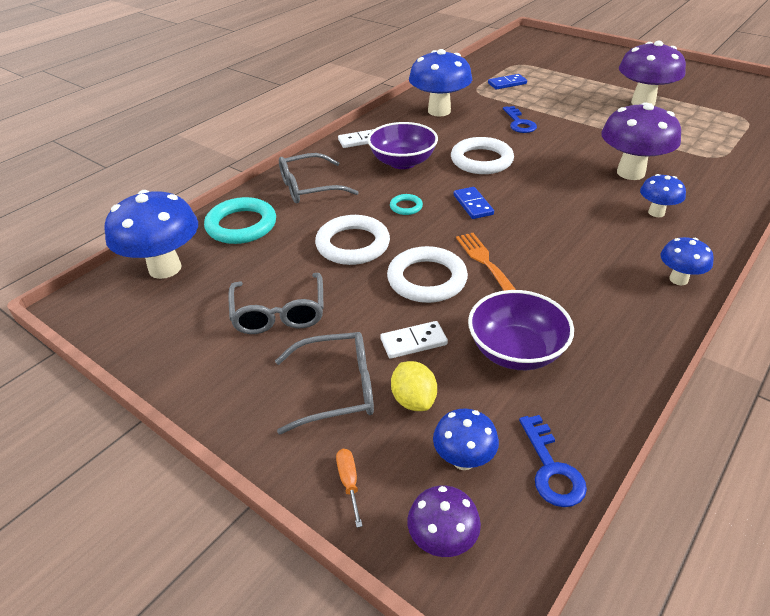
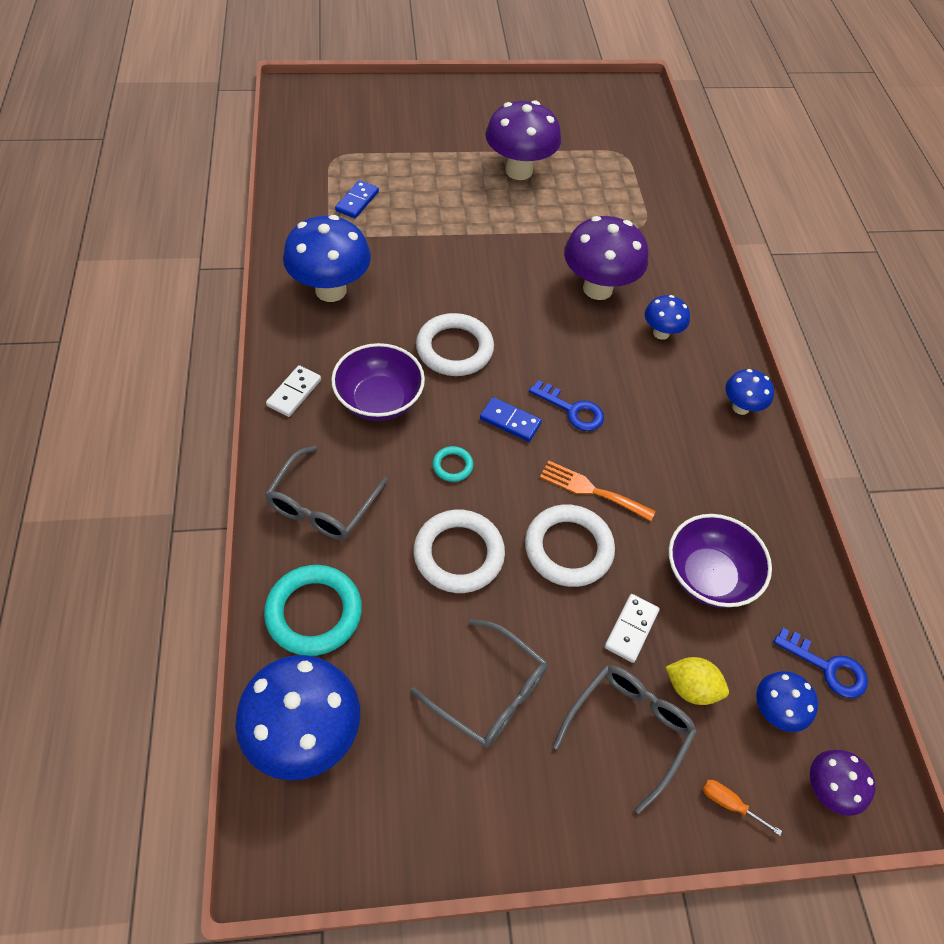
camera: 50 degrees left, 15 degrees up
blue key [503,106,537,133] -> blue key moved to [529,380,604,431]

